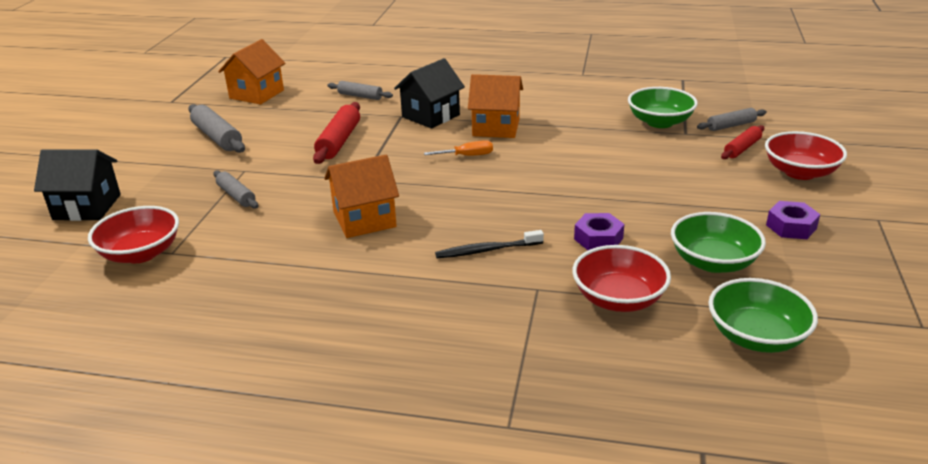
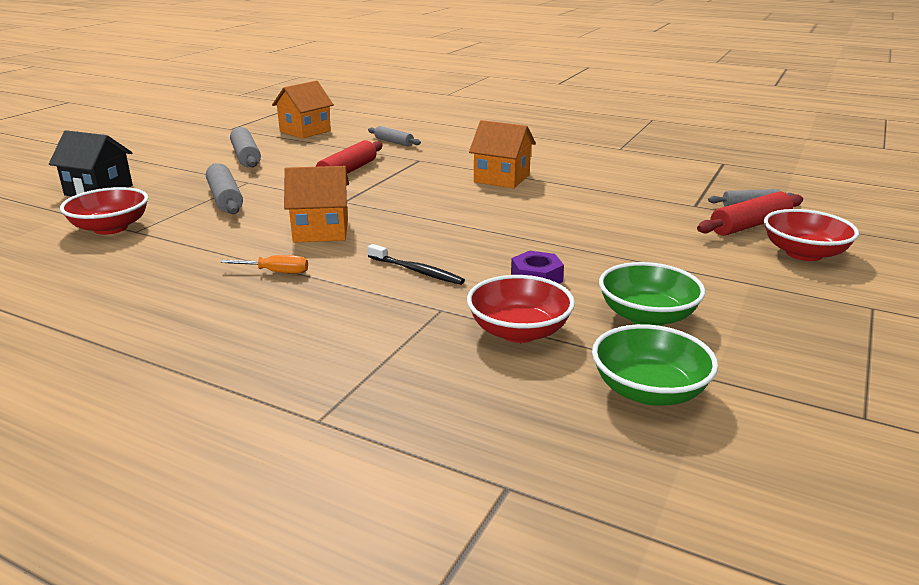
camera: 15 degrees right, 5 degrees down
grey rolling pin [213,170,258,209] -> grey rolling pin [206,163,243,214], size x1.58
black house [394,58,465,128] -> none
orange screwdriver [424,140,493,156] -> orange screwdriver moved to [221,255,308,274]
black toothbrush [435,230,544,258] -> black toothbrush turned 150 degrees counterclockwise [368,244,465,285]
green bowl [628,87,698,128] -> none
red rolling pin [721,125,764,159] -> red rolling pin [697,191,803,236], size x1.58
purple nut [766,201,820,239] -> none

